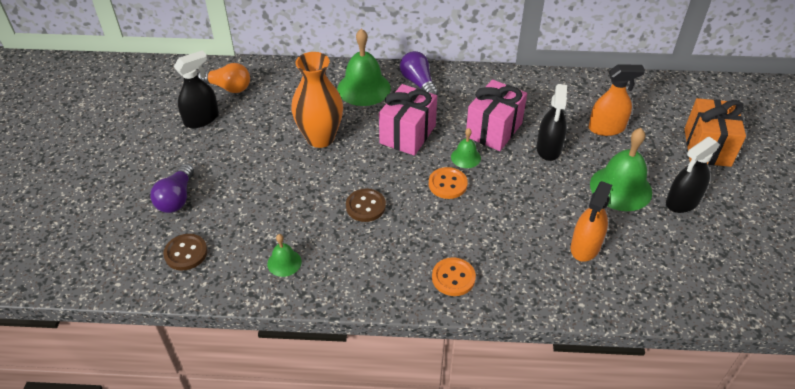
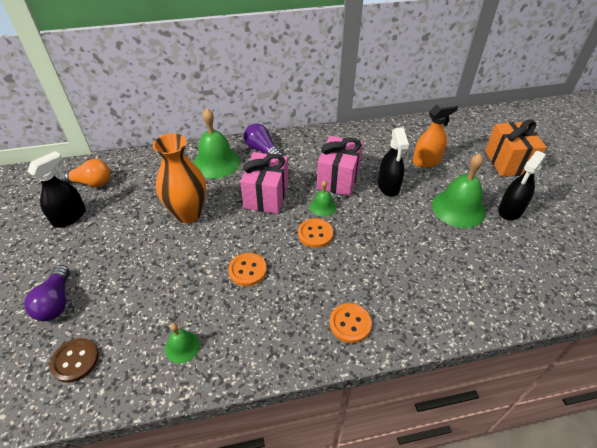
camera: 15 degrees left, 0 degrees up
brown button [346,189,386,222] -> orange button [228,253,267,286]
orange spray bottle [571,181,612,262] -> none

